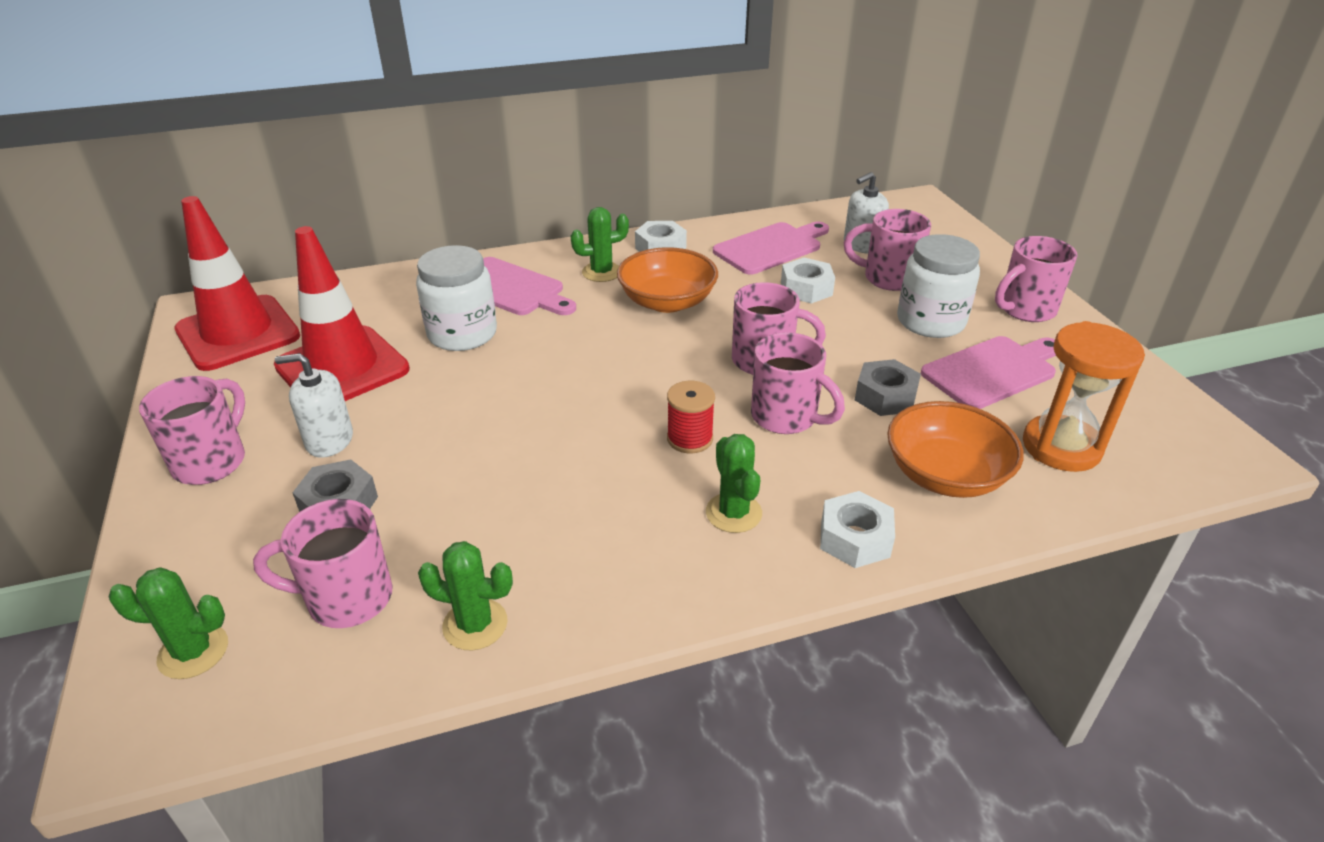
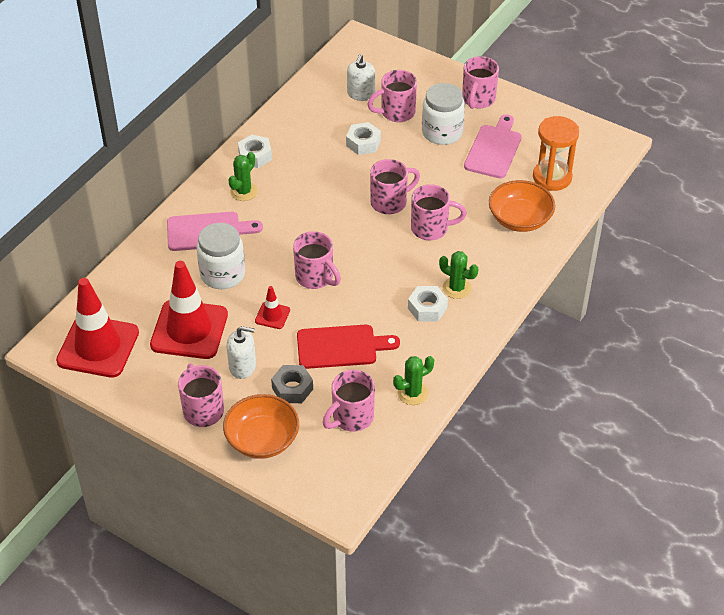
camera: 40 degrees left, 10 degrees up
green cactus [109,567,228,679] -> none
white soap dispenser [275,353,353,458] -> white soap dispenser turned 135 degrees counterclockwise [226,326,256,379]
orange bowl [617,247,718,313] -> orange bowl moved to [223,394,299,459]
red spool [667,381,715,453] -> none
pink cutting board [713,222,829,275] -> none
white nut [820,491,895,568] -> white nut moved to [408,286,448,322]
grey nut [855,359,921,416] -> none
none -> red traffic cone [255,286,290,329]
none -> pink mug [293,231,341,289]
none -> red cutting board [297,325,400,369]

